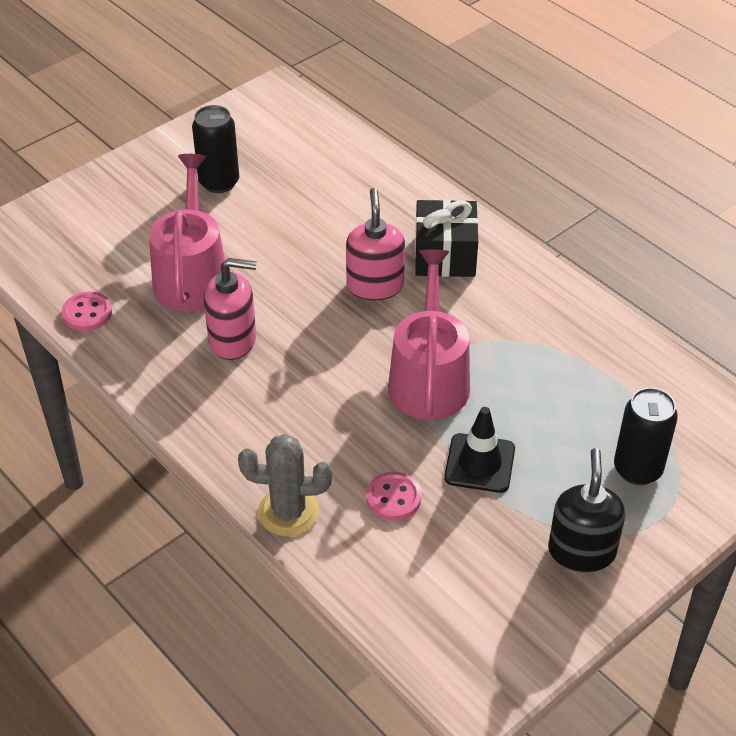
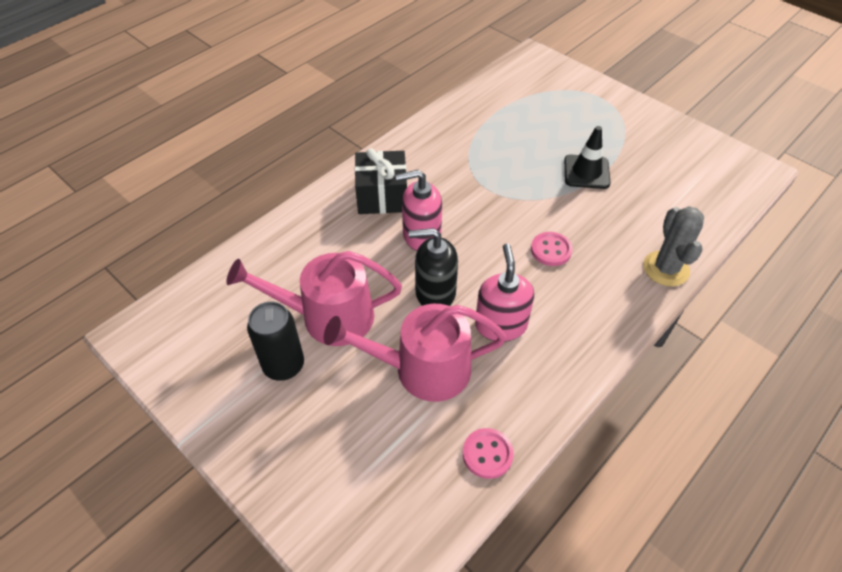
camera: 95 degrees left, 5 degrees up
pink button [366,472,421,521] -> pink button moved to [531,232,573,266]
pink watering can [388,249,470,420] -> pink watering can moved to [226,251,402,346]
black soap dispenser [548,448,626,572] -> black soap dispenser moved to [409,228,458,306]
black can [614,388,678,485] -> none

